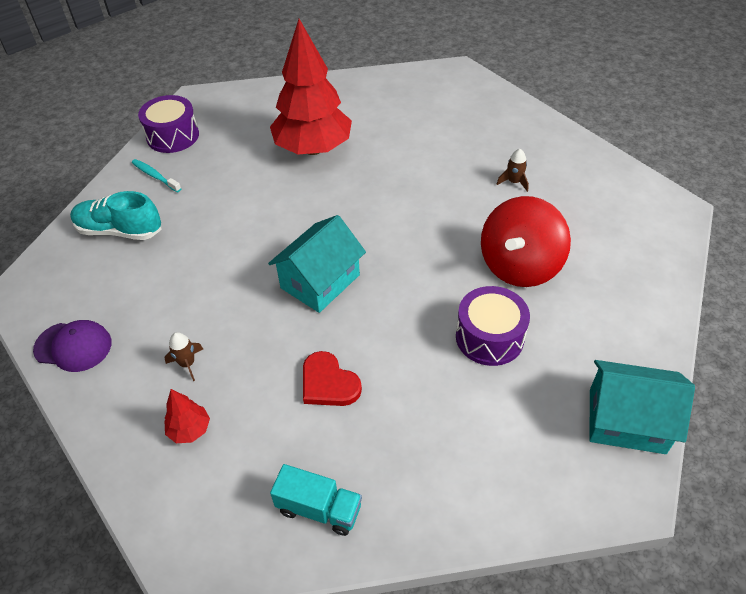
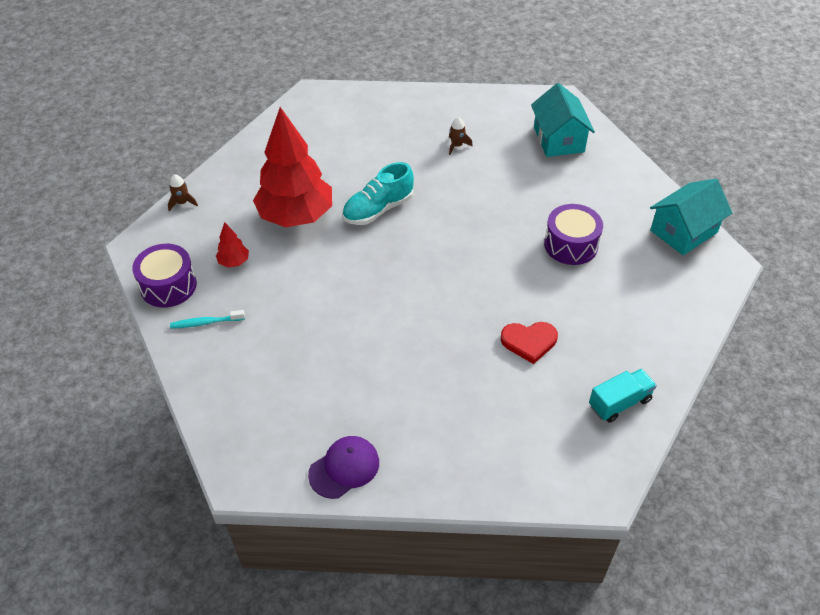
camera: 50 degrees left, 0 degrees up
turquoise shoe [70,191,162,240] -> turquoise shoe moved to [342,162,414,225]
brown rocket [164,332,203,381] -> brown rocket moved to [168,174,198,211]
red tree [164,389,210,443] -> red tree moved to [216,222,249,268]
turquoise house [268,215,366,313] -> turquoise house moved to [531,83,595,157]
red spinning top [481,196,571,287] -> none

